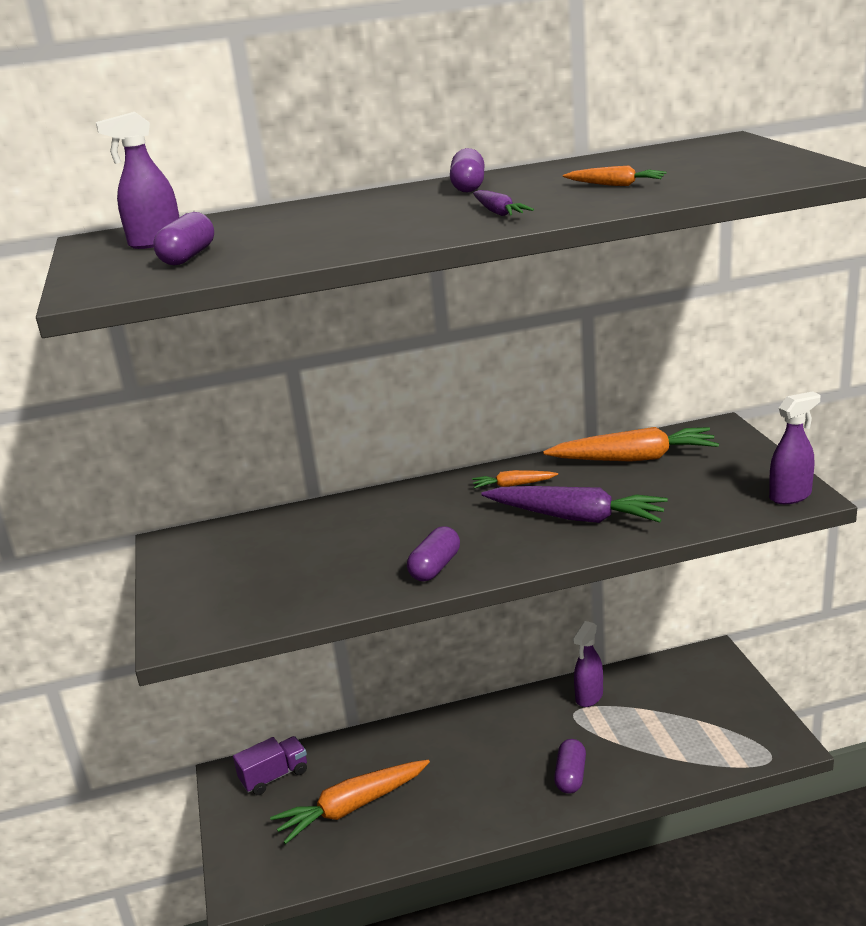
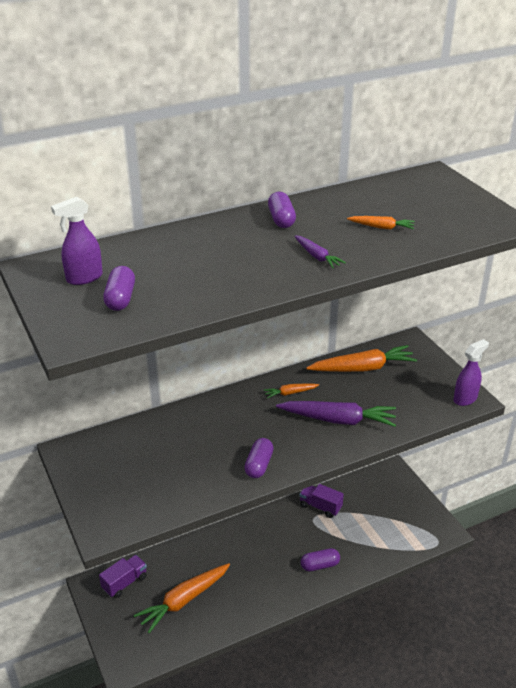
camera: 15 degrees left, 10 degrees up
purple capsule [554,739,586,794] -> purple capsule turned 75 degrees clockwise [301,548,340,571]
purple spray bottle [573,621,603,707] -> purple truck [299,484,344,518]

